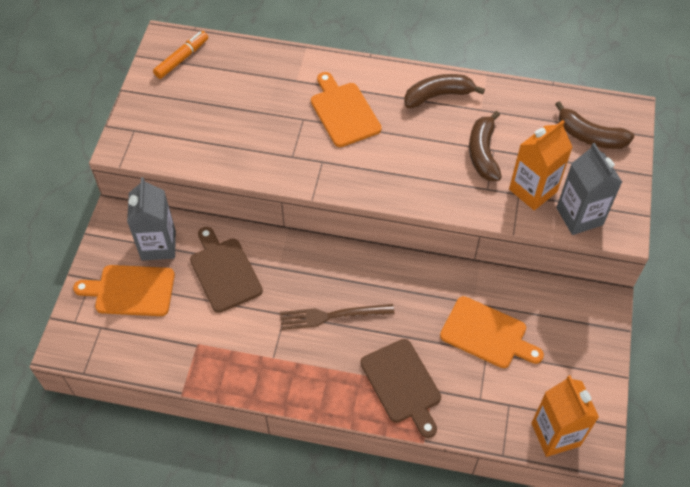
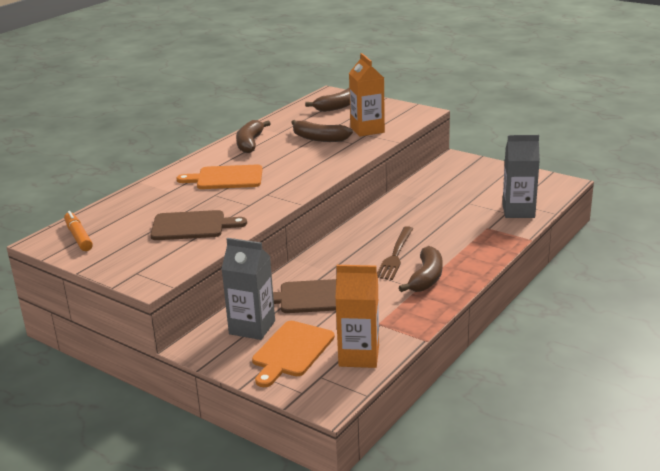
camera: 65 degrees left, 30 degrees down
brown cutting board [360,339,441,438] -> brown cutting board moved to [150,210,247,240]
orange cutting board [440,296,544,368] -> none
orange carton [531,375,599,457] -> orange carton moved to [335,265,379,368]
grey carton [556,143,622,235] -> grey carton moved to [502,135,540,218]
none -> brown banana [399,246,443,292]

